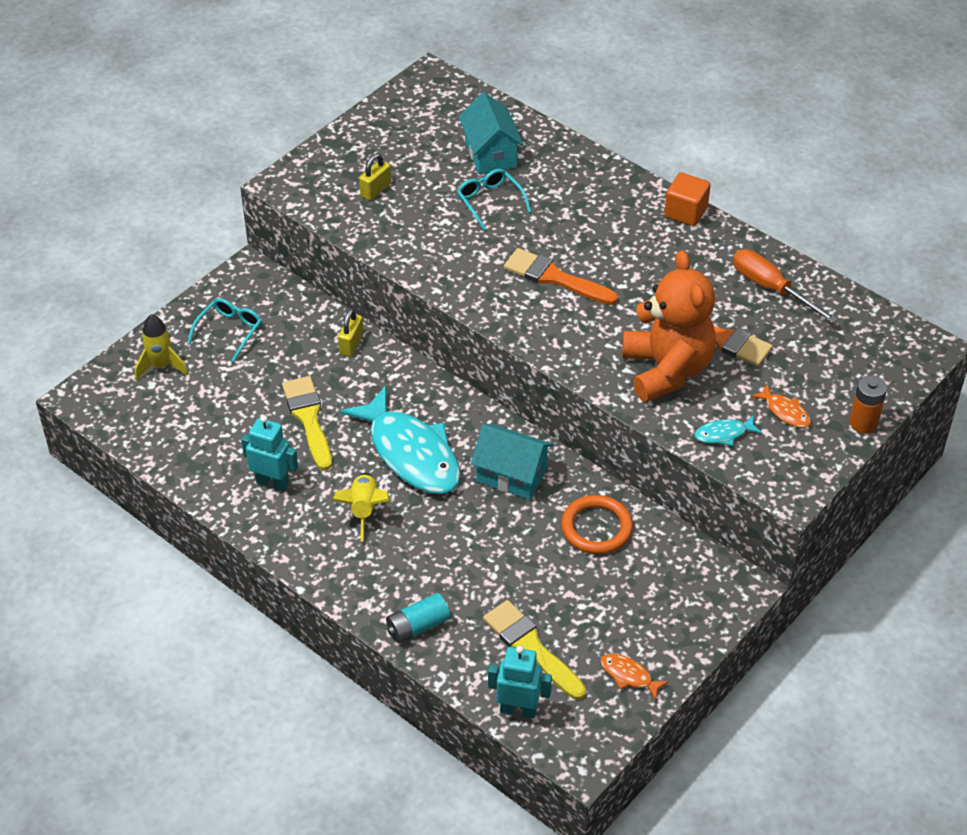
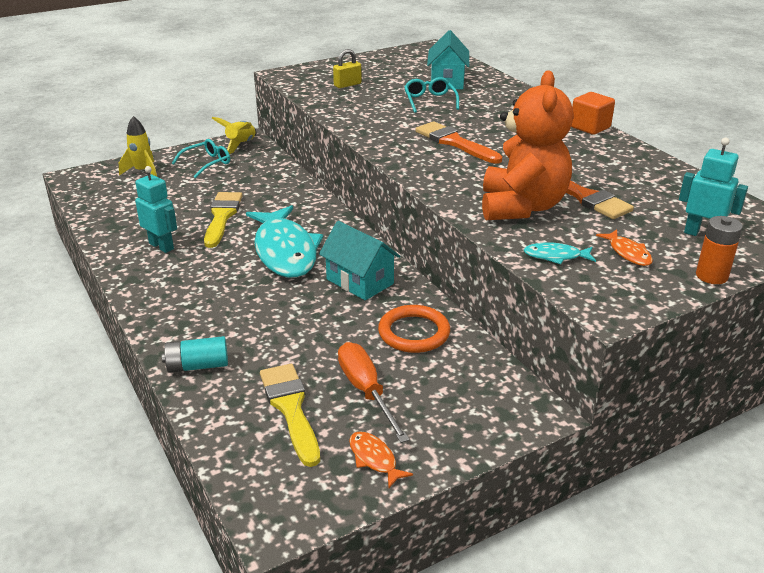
camera: 20 degrees right, 15 degrees down
yellow rocket [332,473,390,542] -> yellow rocket moved to [212,117,257,154]
yellow padlock [338,308,363,357] -> none
turquoise robot [488,646,552,718] -> turquoise robot moved to [679,138,748,236]
orange screwdriver [733,249,838,324] -> orange screwdriver moved to [338,342,410,443]

